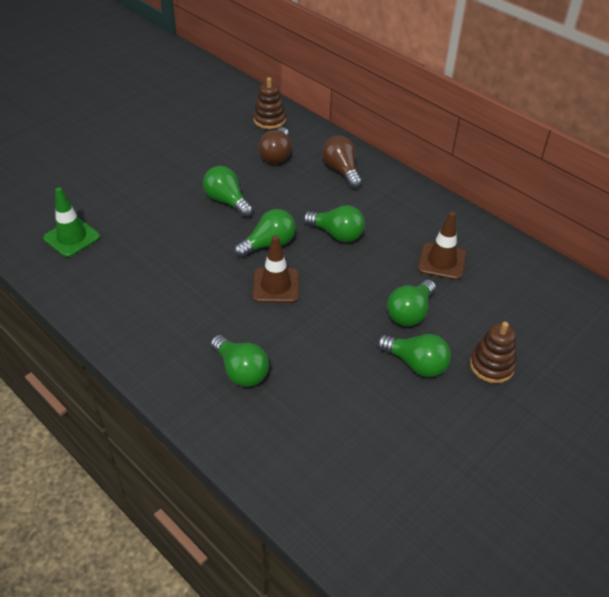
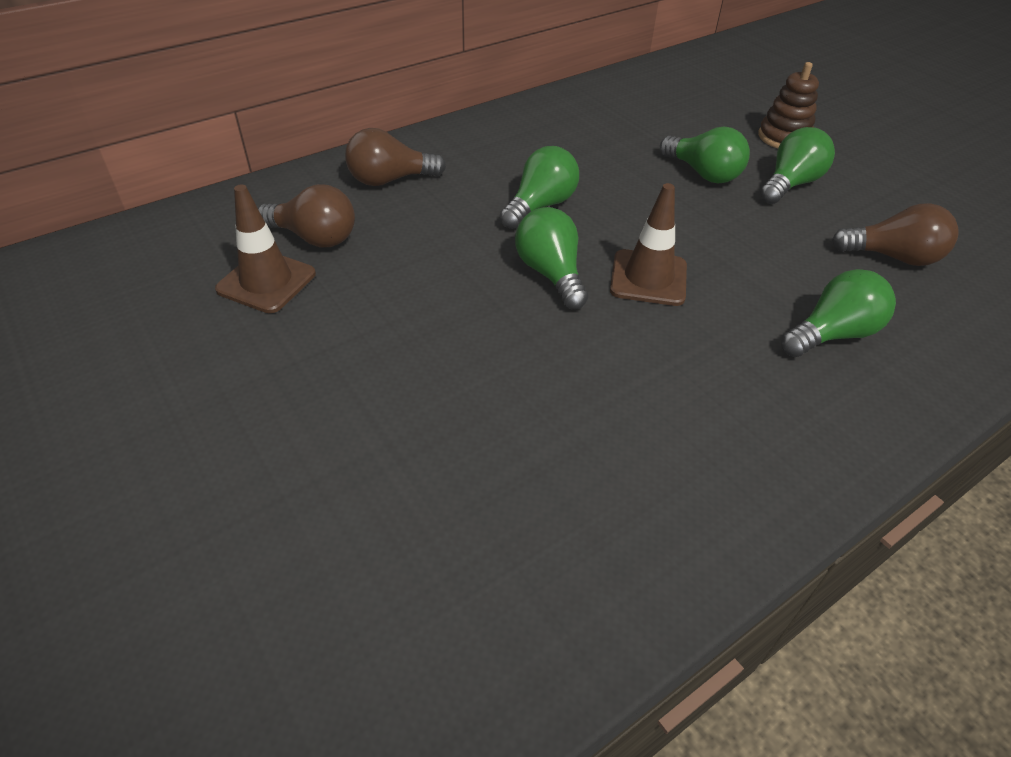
camera: 80 degrees left, 0 degrees up
green traffic cone [43,187,100,257] -> none
green light bulb [203,166,253,217] -> none
brown stacking toy [253,77,286,129] -> none
brown traffic cone [418,212,466,280] -> brown traffic cone moved to [215,184,316,313]
none -> brown light bulb [832,203,959,266]

